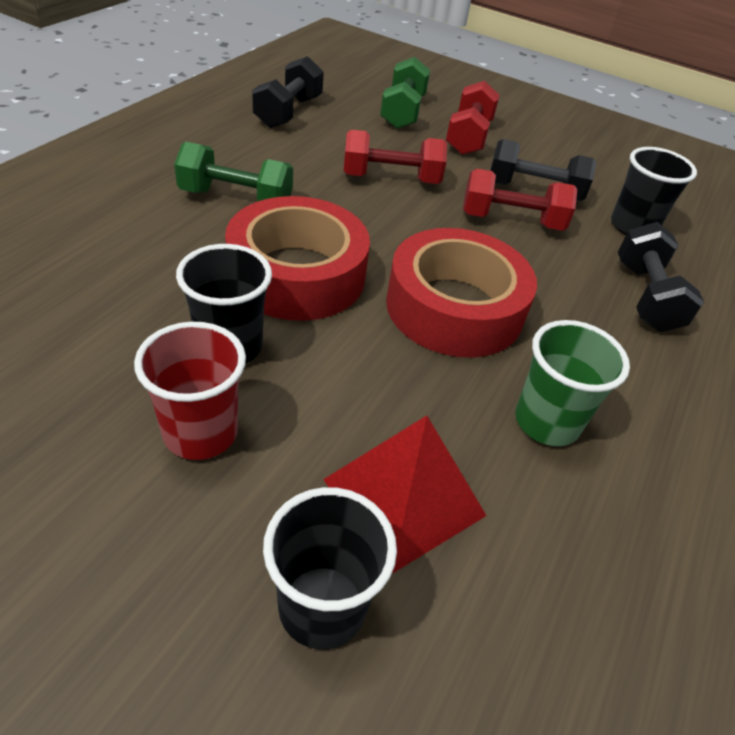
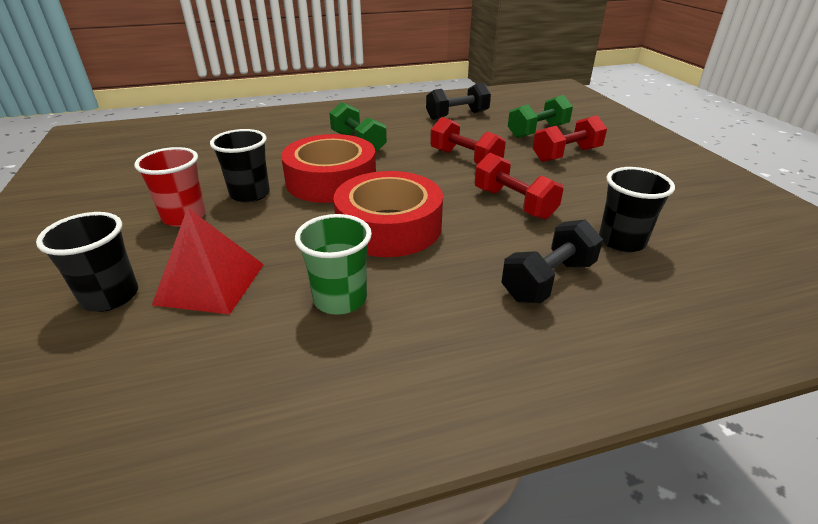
camera: 50 degrees right, 10 degrees down
black dumbbell [490,139,596,201] -> none

